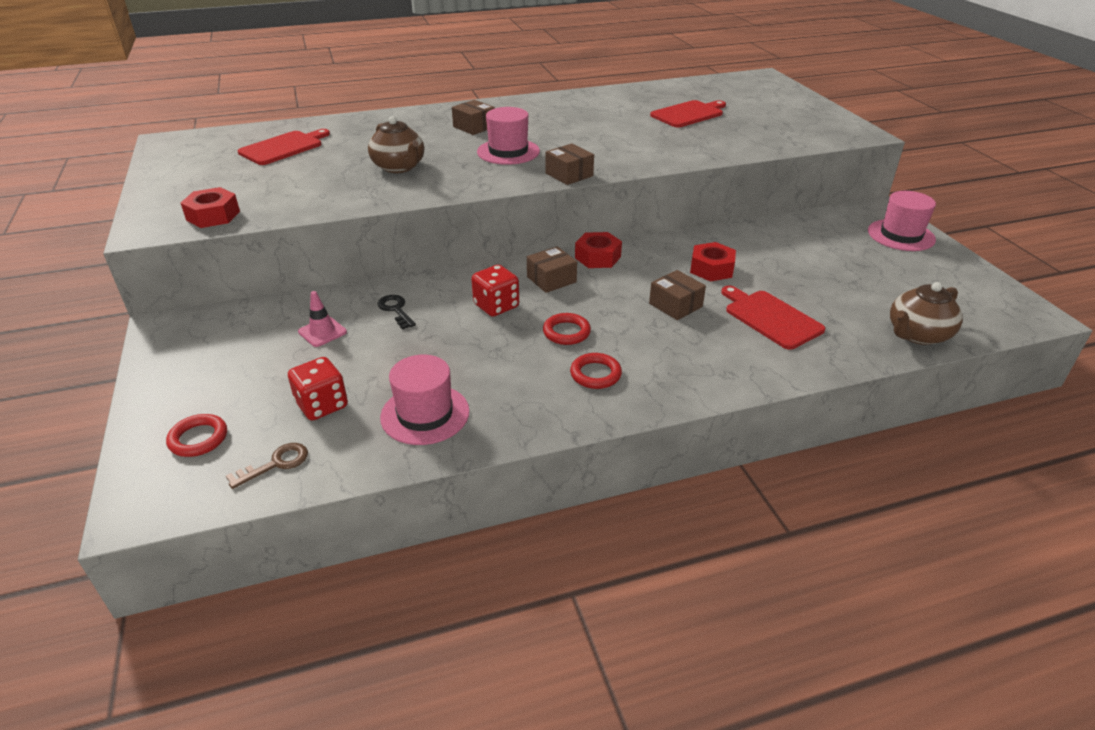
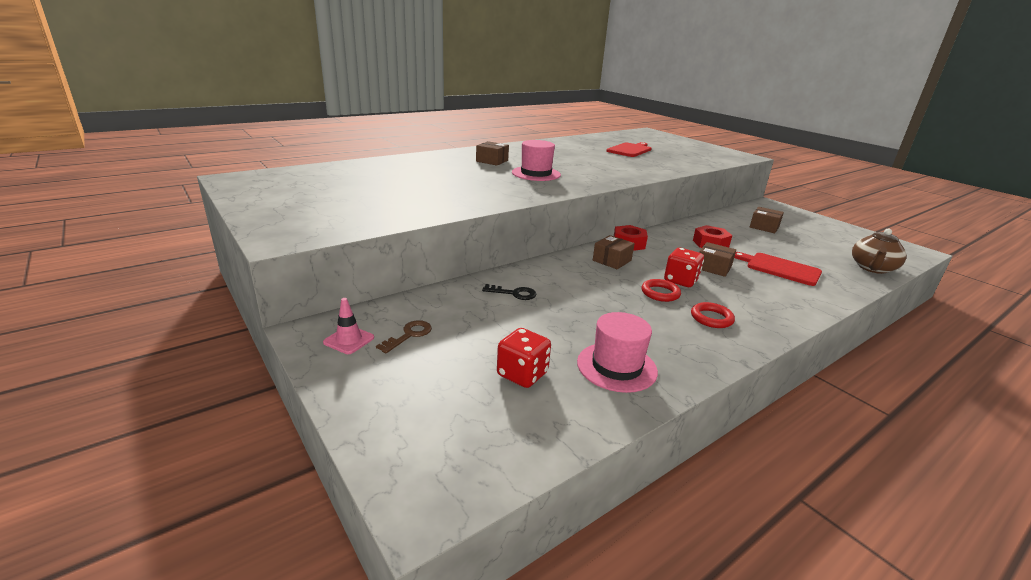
camera: 20 degrees left, 10 degrees down
red ring [166,414,227,457] -> none
red nut [181,187,240,228] -> none
brown key [226,443,308,489] -> brown key moved to [376,320,432,353]
red cutting board [238,129,330,165] -> none
pink traffic cone [298,291,347,347] -> pink traffic cone moved to [323,298,374,354]
brown teapot [368,116,424,173] -> none
black key [377,295,416,329] -> black key turned 150 degrees clockwise [482,284,536,300]
red dice [472,265,519,317] -> red dice moved to [664,248,704,287]
brown box [545,143,594,185] -> brown box moved to [750,207,784,233]
pink hat [868,191,936,251] -> none

